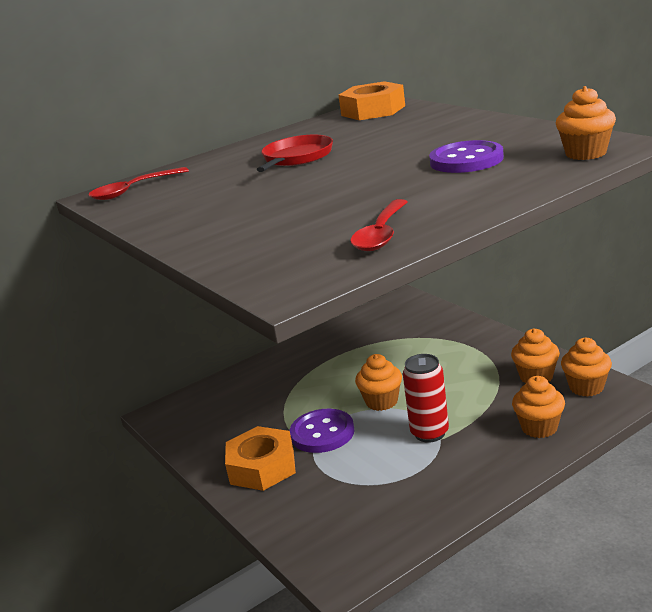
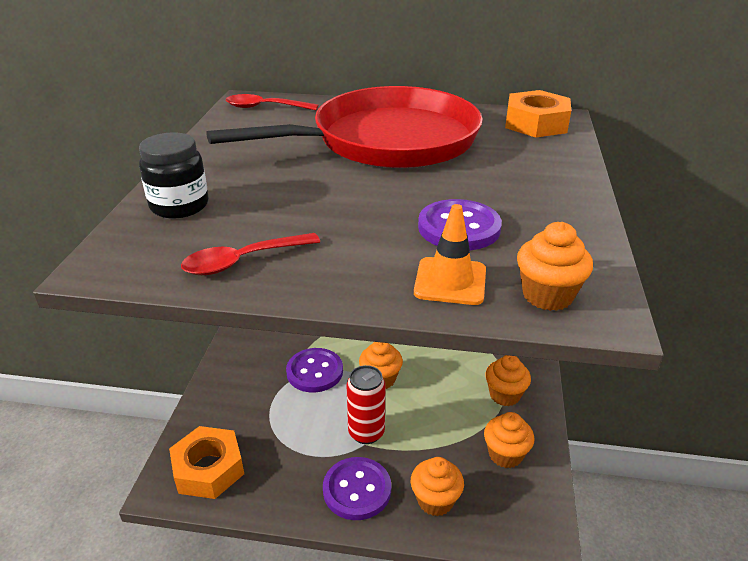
camera: 40 degrees right, 10 degrees up
orange nut [225,426,296,491] -> orange nut moved to [169,426,244,499]
red pan [257,135,333,172] -> red pan [206,86,483,168], size x2.30
orange cupcake [561,337,612,397] -> orange cupcake moved to [485,355,531,406]
none -> black jar [139,132,208,218]
none -> purple button [323,457,391,520]
none -> orange traffic cone [414,204,486,305]

